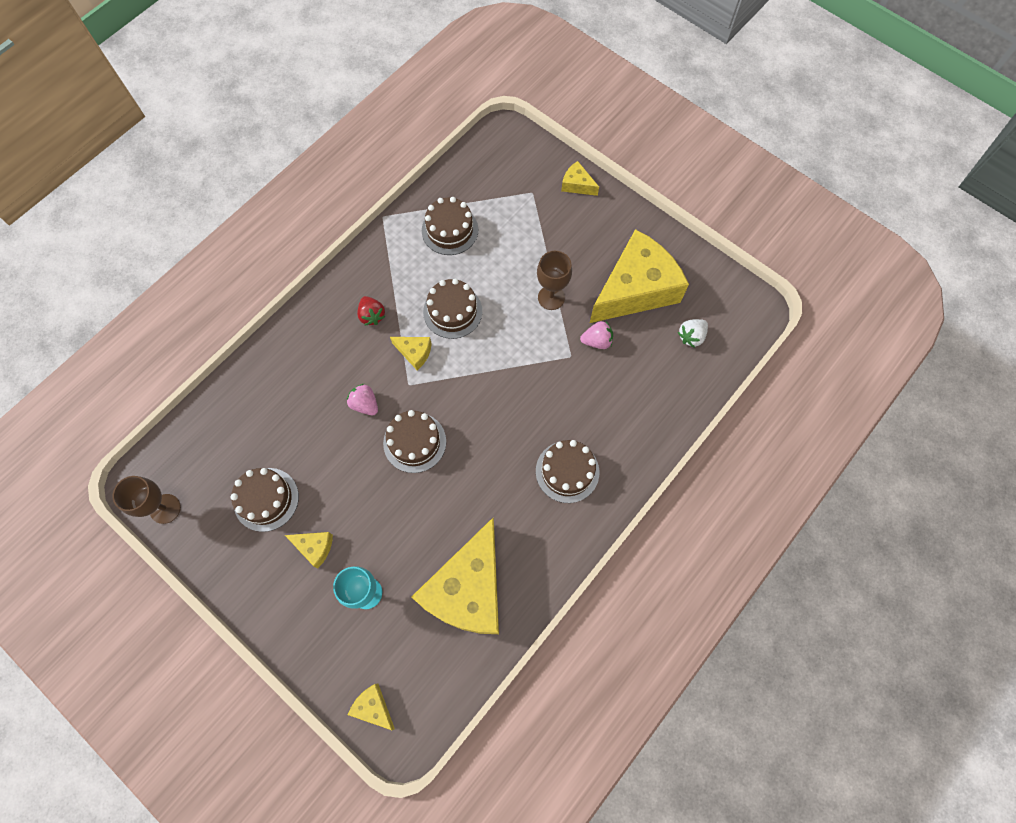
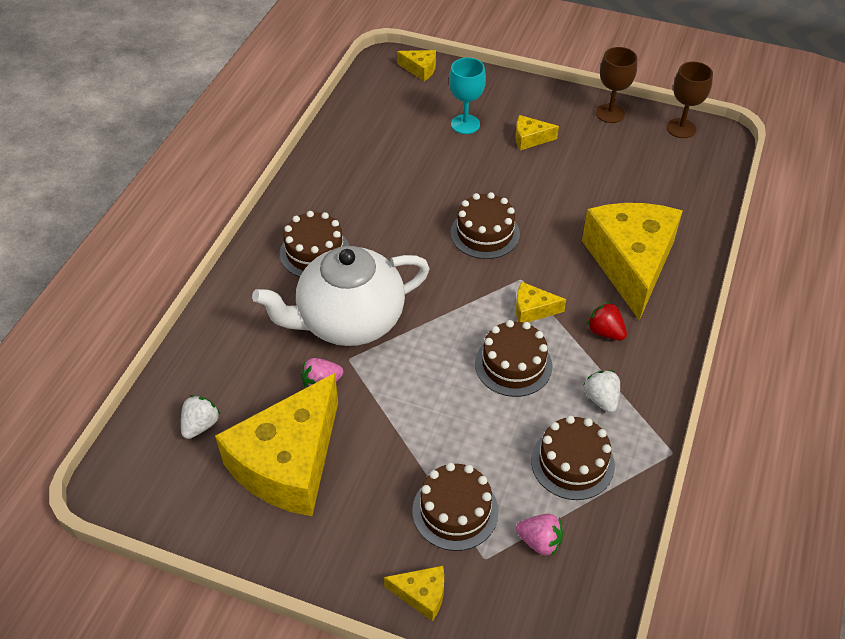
camera: 160 degrees right, 20 degrees down
brown cake [231,468,299,532] -> brown cake moved to [412,462,499,551]
pink strawberry [347,384,378,415] -> pink strawberry moved to [516,514,563,556]
yellow cheese [412,518,499,634] -> yellow cheese moved to [582,203,683,321]
brown goblet [537,251,572,310] -> brown goblet moved to [596,47,637,123]
none -> white teapot [252,246,430,346]
none -> white strawberry [584,370,620,413]

